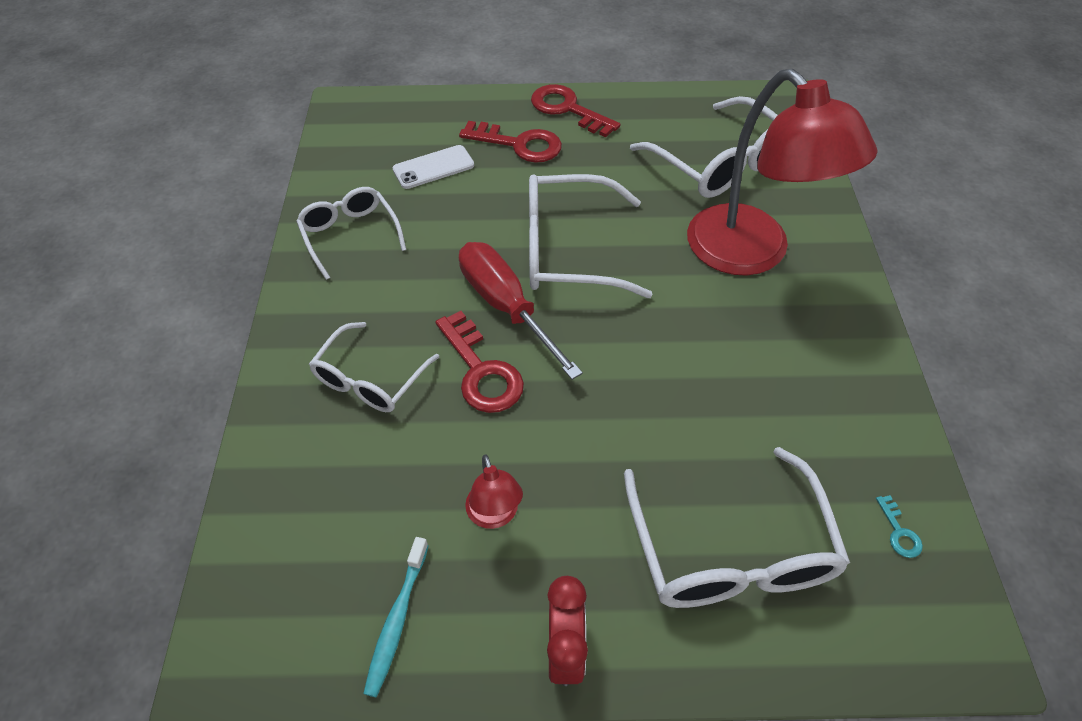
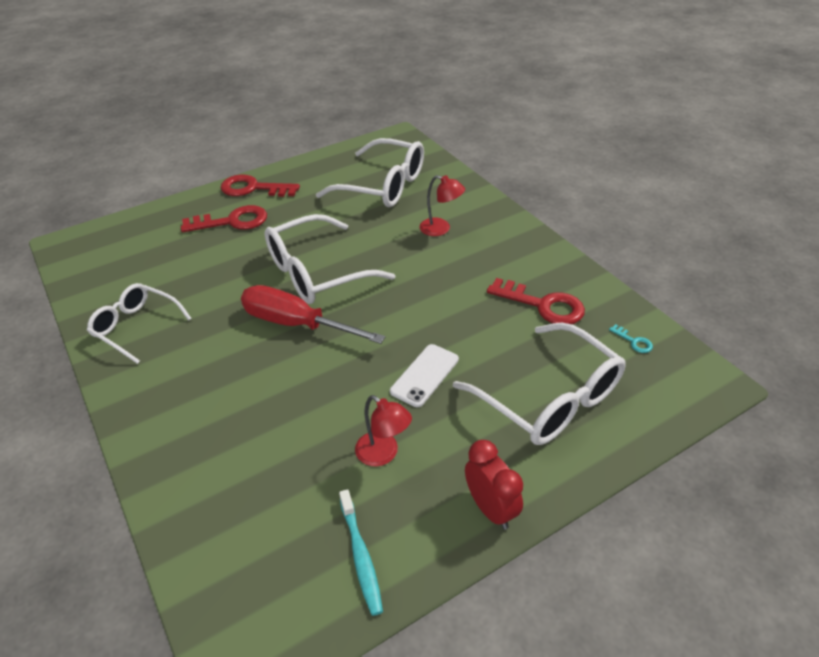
camera: 30 degrees left, 10 degrees down
white glasses [309,322,439,412] -> none
white phone [393,145,474,189] -> white phone moved to [390,344,459,407]
red key [435,311,524,413] -> red key moved to [487,278,585,324]
red lamp [687,69,877,276] -> red lamp [419,175,465,236], size x0.41

